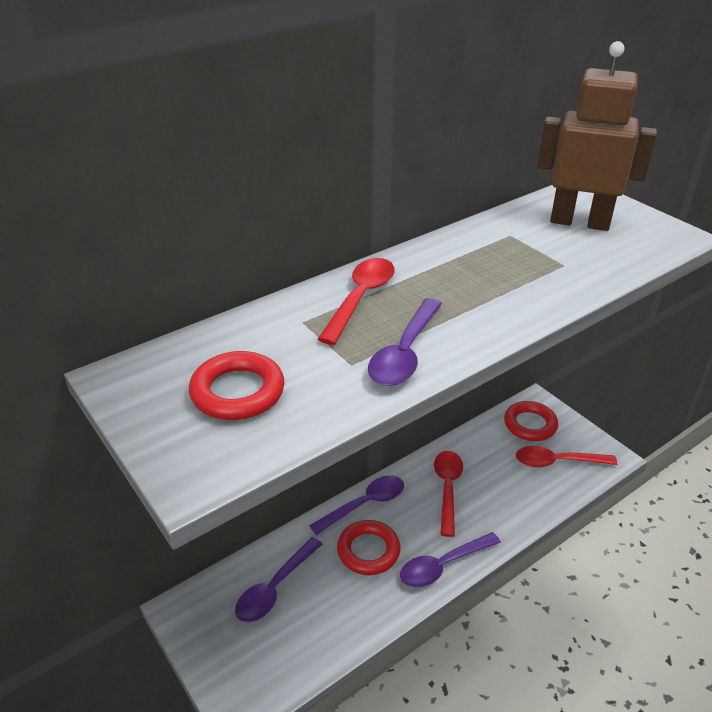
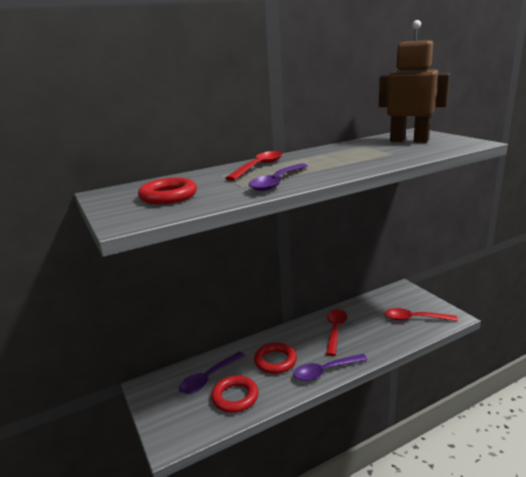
camera: 10 degrees right, 15 degrees down
purple spoon [309,475,404,535] -> none
red ring [504,401,558,441] -> red ring moved to [211,375,259,413]

